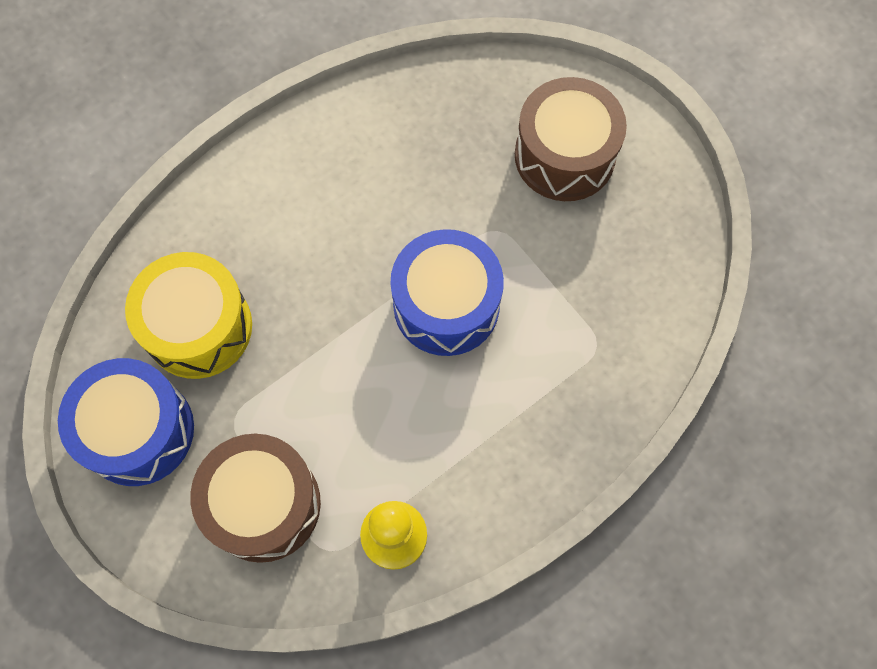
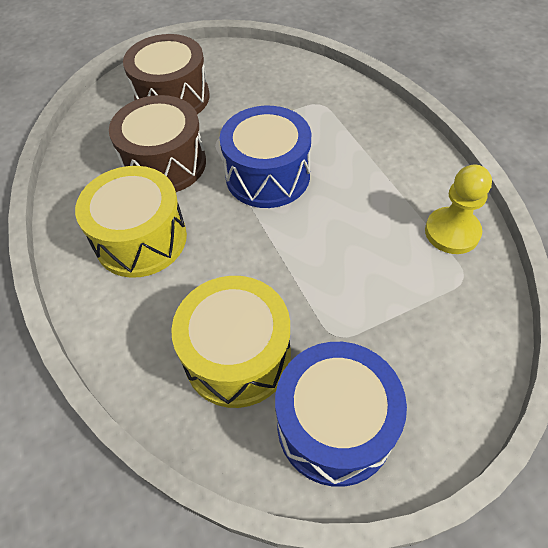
camera: 75 degrees left, 15 degrees down
brown drum [190,434,321,563] -> brown drum moved to [109,95,206,192]
none -> yellow drum [75,166,187,278]

